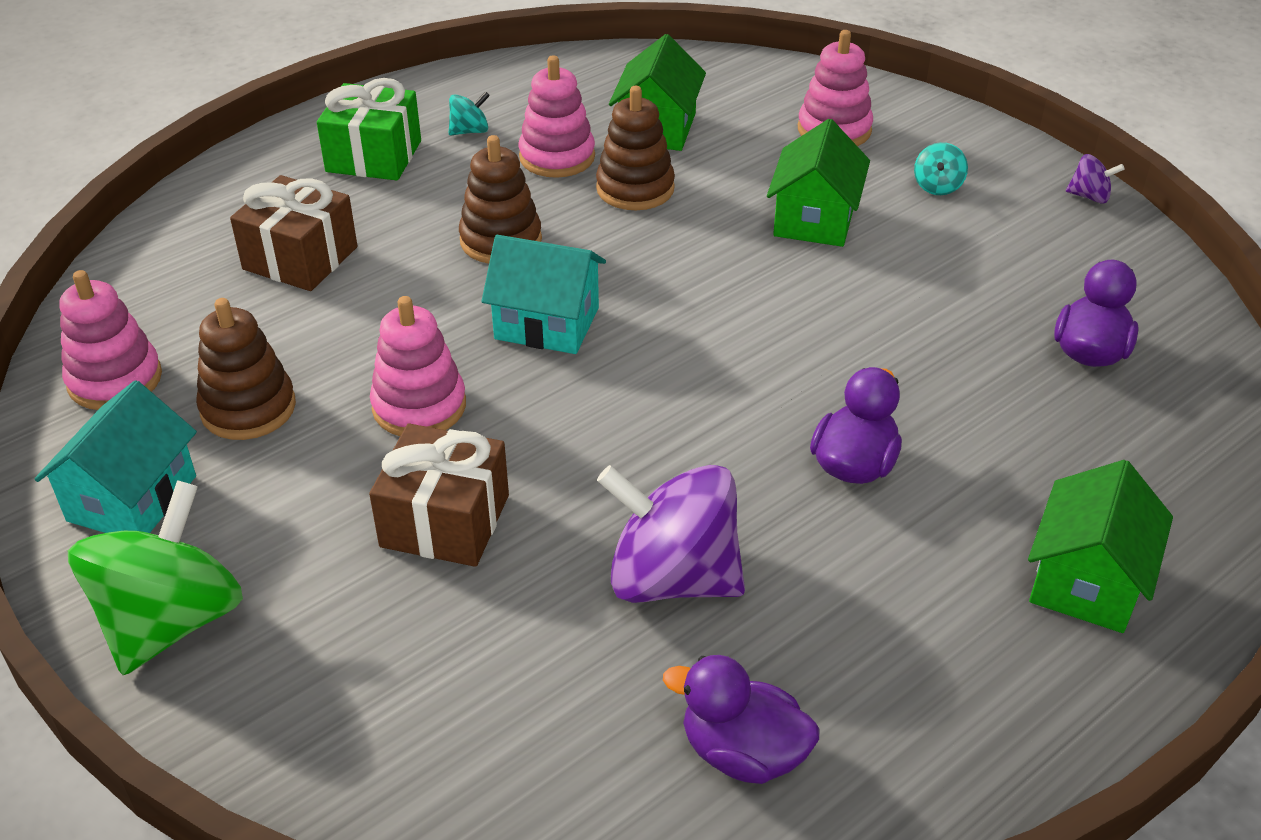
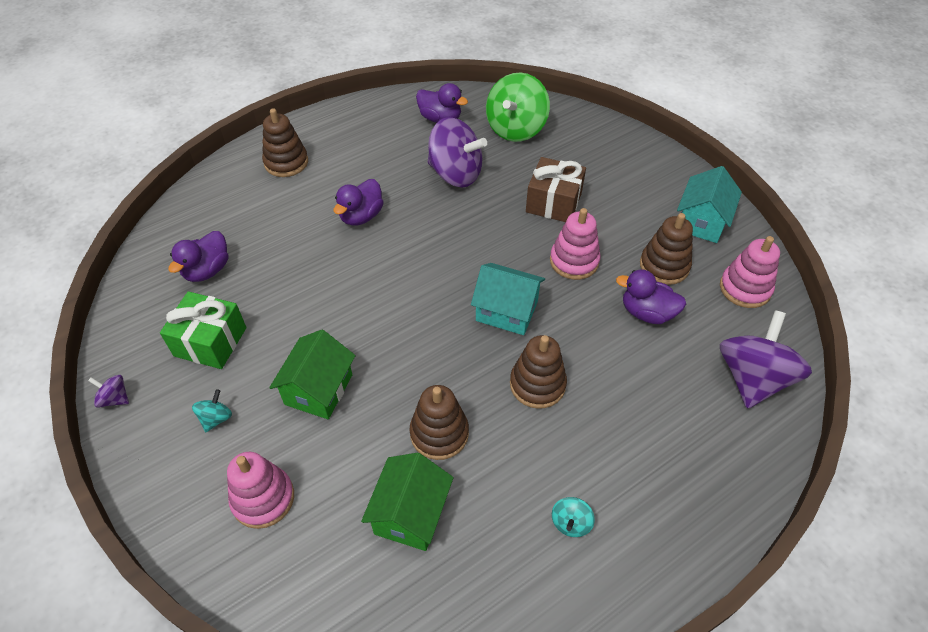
camera: 175 degrees left, 10 degrees up
green spinning top [68,480,243,675] -> green spinning top moved to [486,73,550,142]
brown gift [230,175,358,291] -> none
green gift [317,78,421,180] -> green gift moved to [160,291,246,369]
turquoise spinning top [449,91,490,135] -> turquoise spinning top turned 45 degrees counterclockwise [552,497,595,537]
pink stacking toy [519,55,595,178] -> none
green house [1028,460,1173,633] -> brown stacking toy [262,108,308,177]
none -> purple duck [616,269,686,324]
none -> purple spinning top [720,310,812,409]

